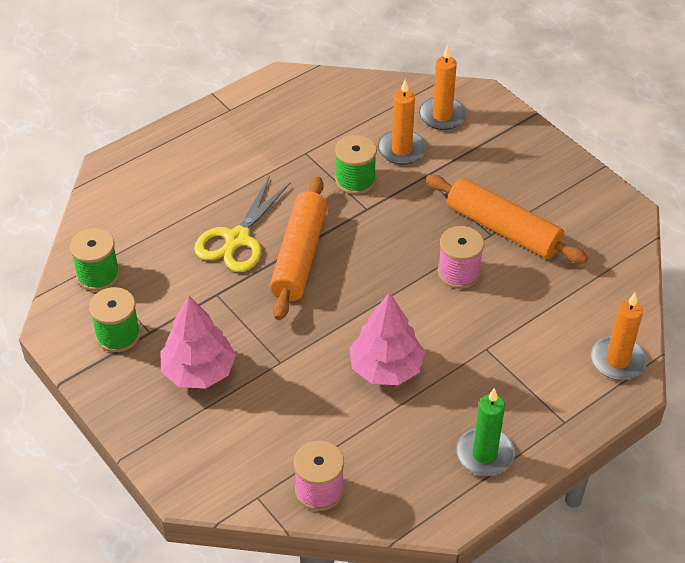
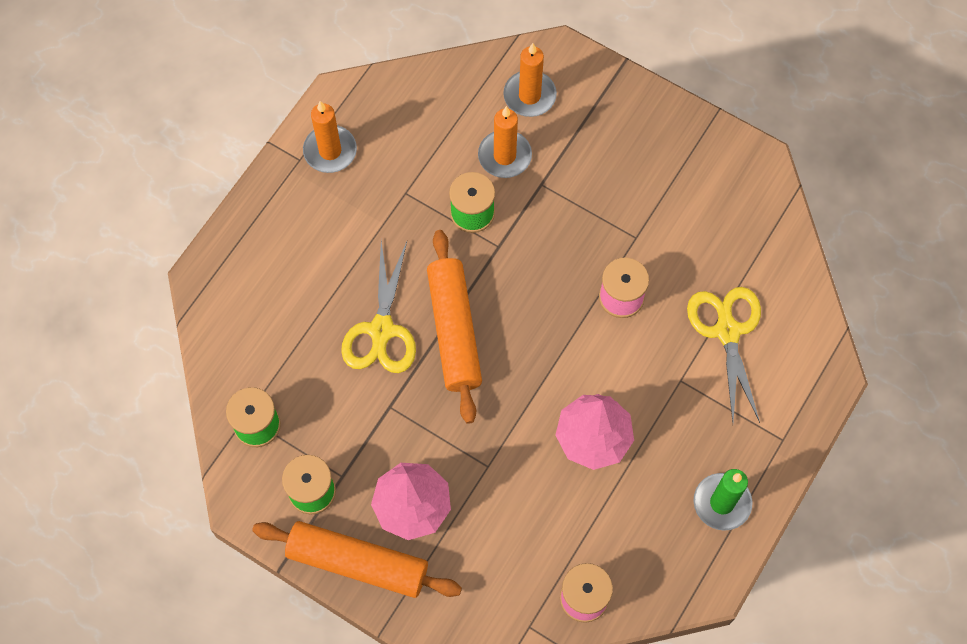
camera: 20 degrees left, 20 degrees up
orange rolling pin [426,175,588,264] -> orange rolling pin moved to [252,521,462,598]
orange candle [591,292,647,380] -> orange candle moved to [303,101,357,173]
none -> yellow scissors [687,287,761,423]

